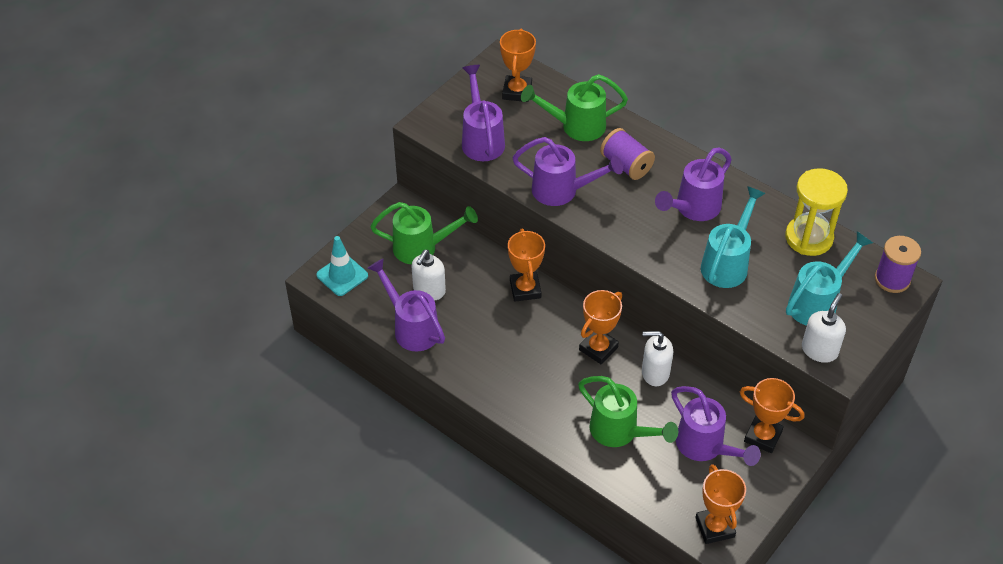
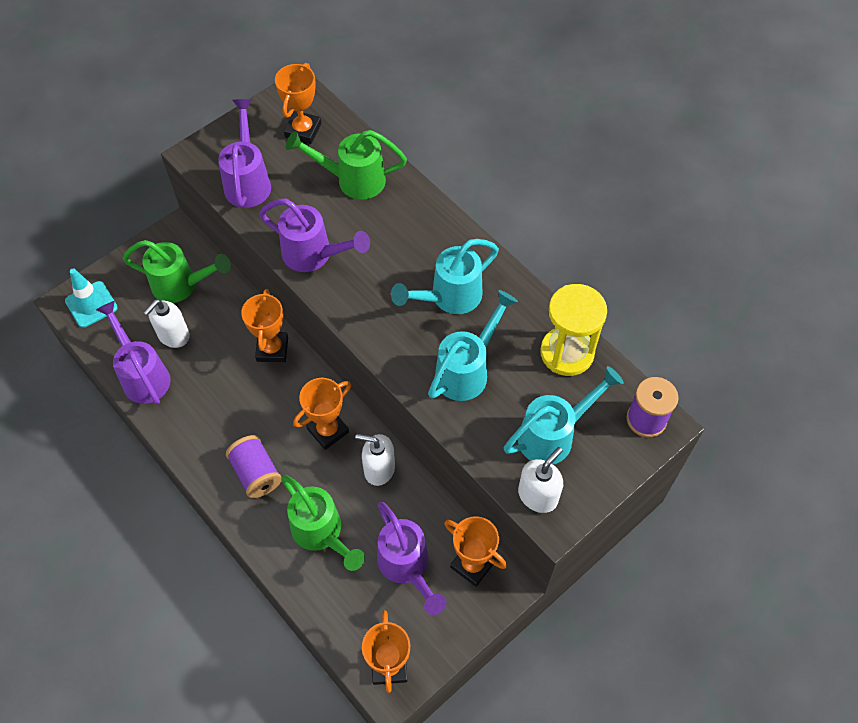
camera: 10 degrees right, 10 degrees up
purple spool [600,128,655,180] -> purple spool moved to [226,435,282,498]
purple watering can [655,147,732,221] -> turquoise watering can [391,239,499,314]

